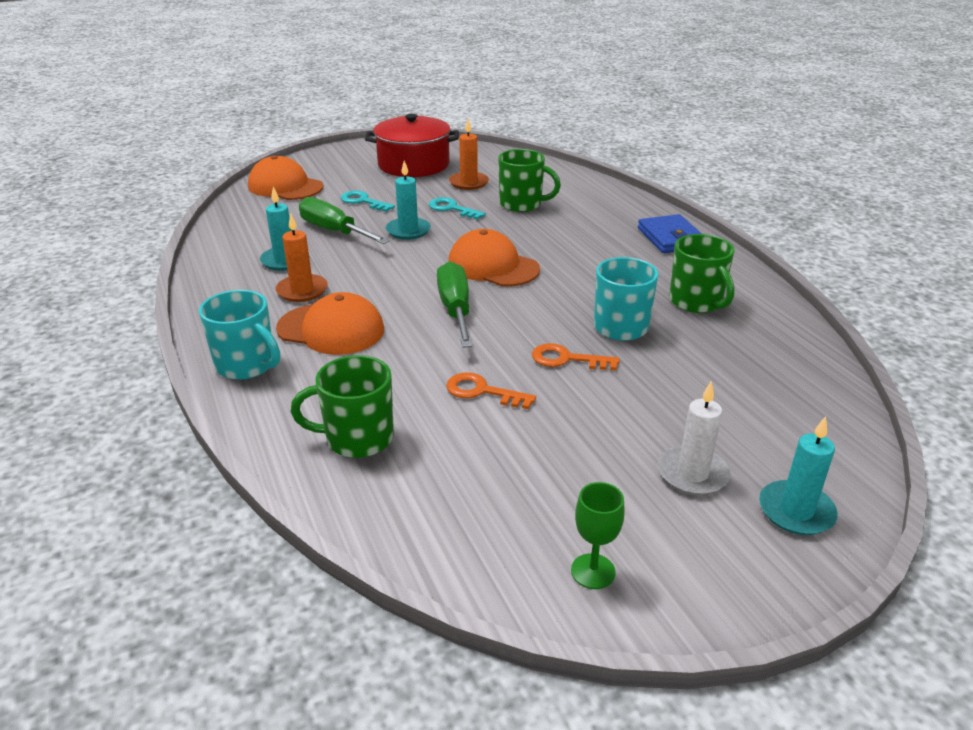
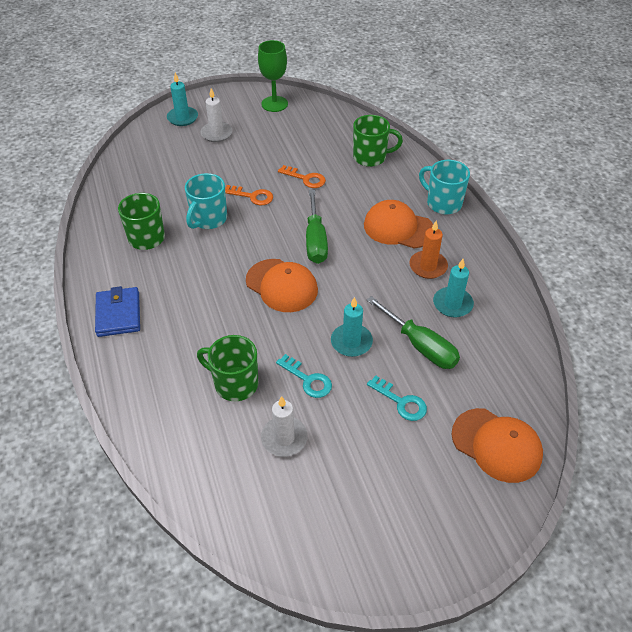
camera: 175 degrees left, 15 degrees up
red pot [365,114,459,177] -> none
orange candle [449,119,489,190] -> white candle [261,396,308,457]
green goblet [571,482,625,589] -> green goblet [258,40,288,112], size x1.59

